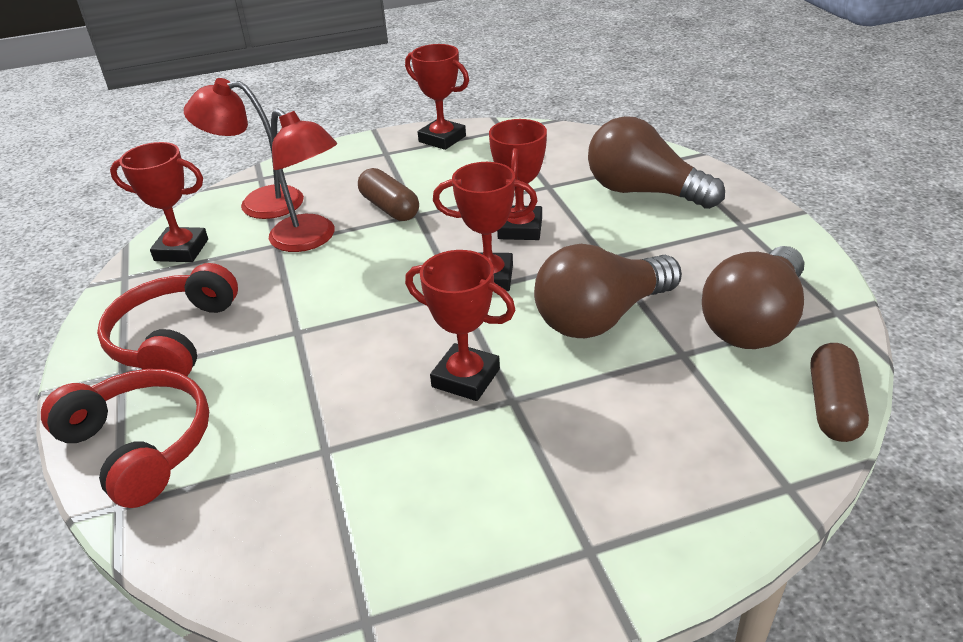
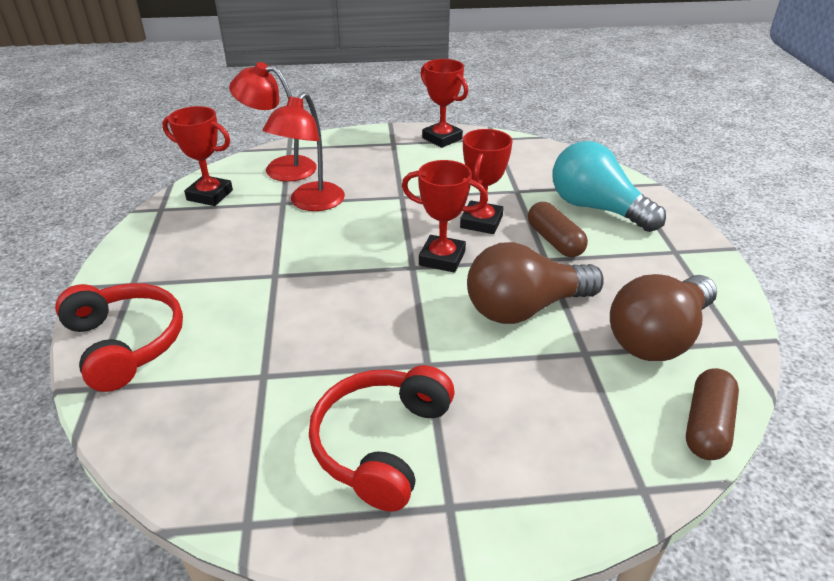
camera: 10 degrees right, 0 degrees up
red headphones [97,263,238,376] -> red headphones moved to [309,365,455,512]
red lamp [269,109,337,252] -> red lamp turned 60 degrees clockwise [263,92,345,211]
brown capsule [358,168,419,221] -> brown capsule moved to [528,202,588,257]
red trophy [405,250,516,401] -> none
brown light bulb [588,116,725,209] -> turquoise light bulb [553,141,666,232]

